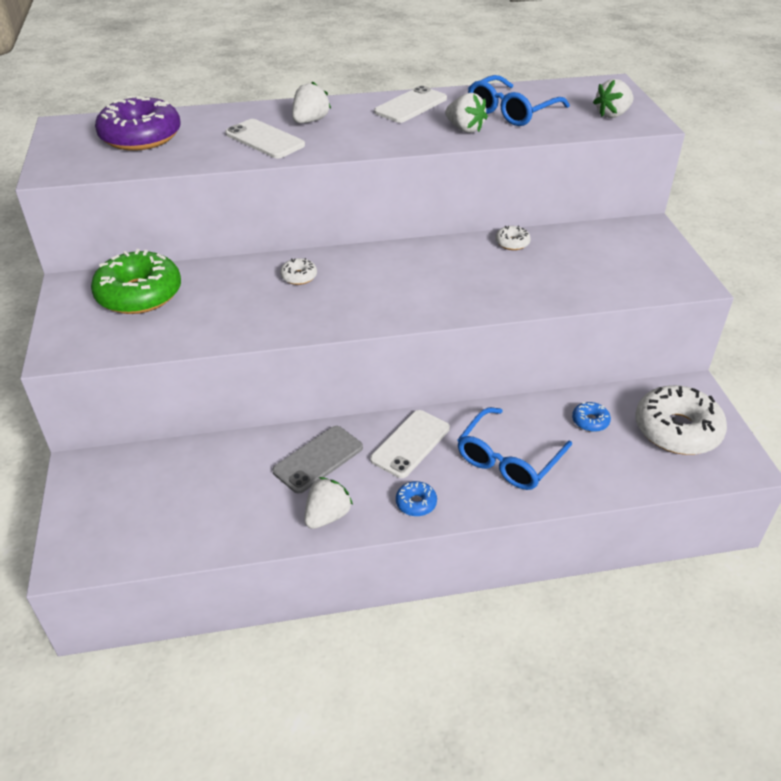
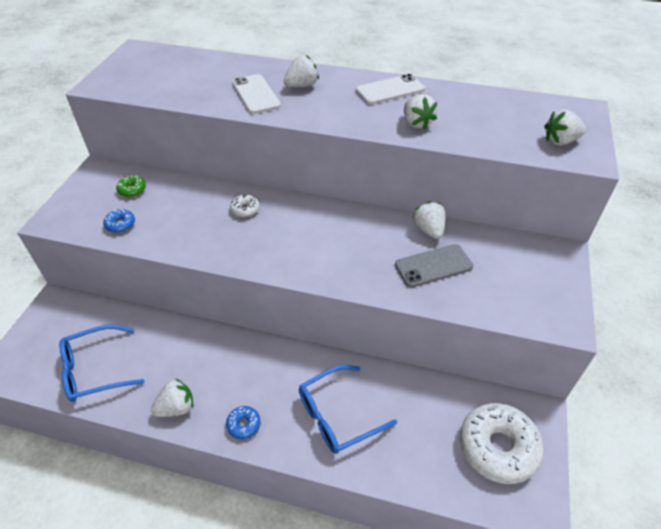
camera: 25 degrees right, 5 degrees up
green donut [91,249,181,314] -> green donut [116,175,146,197], size x0.44
purple donut [95,96,181,151] -> none
grey phone [272,426,363,494] -> grey phone moved to [395,244,473,287]
white phone [370,410,450,478] -> none
blue glasses [468,75,570,126] -> blue glasses moved to [59,325,145,402]
white donut [495,225,531,250] -> white strawberry [412,201,446,239]
blue donut [572,402,611,432] -> blue donut moved to [103,209,135,233]

